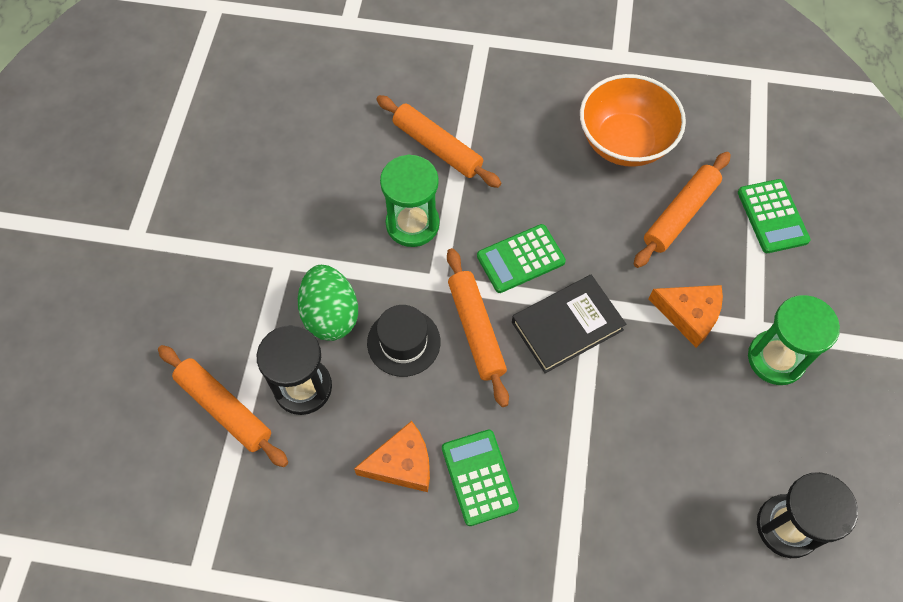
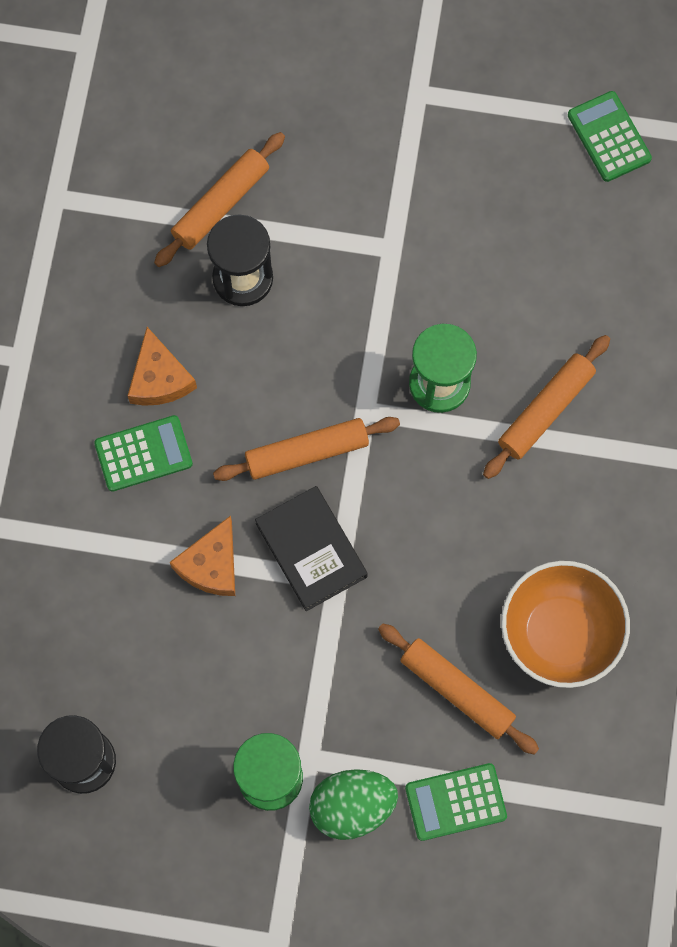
camera: 90 degrees right, 10 degrees up
green egg [298,265,358,341] -> green egg moved to [309,769,398,840]
black hat [367,305,440,377] -> none
green calculator [477,224,566,293] -> green calculator moved to [568,91,652,182]
orange cheese [649,285,723,348] -> orange cheese moved to [170,516,235,596]

